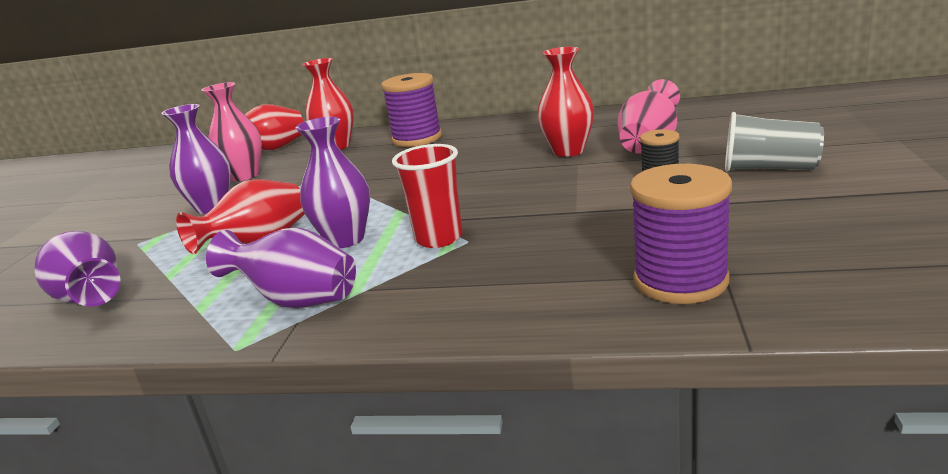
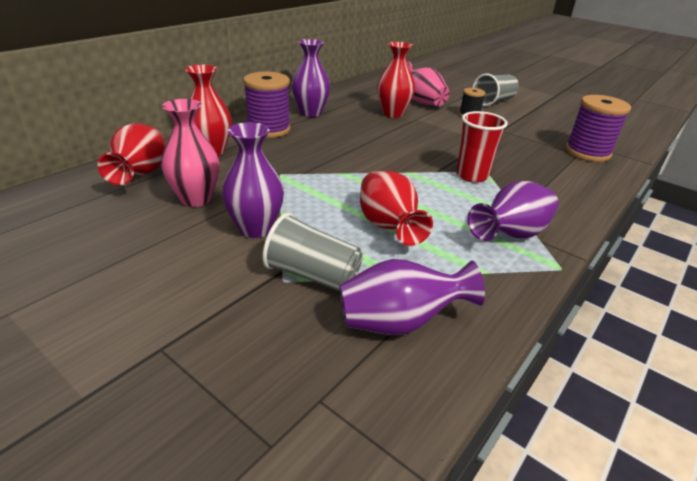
camera: 65 degrees left, 10 degrees up
purple vase [295,117,370,248] -> purple vase moved to [292,39,330,117]
none -> grey cup [262,213,363,291]

